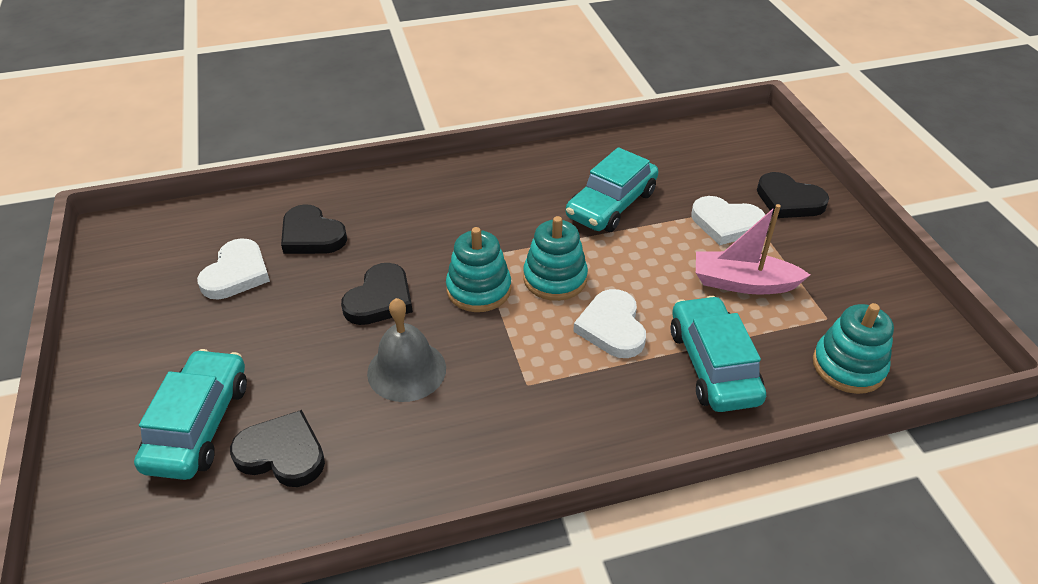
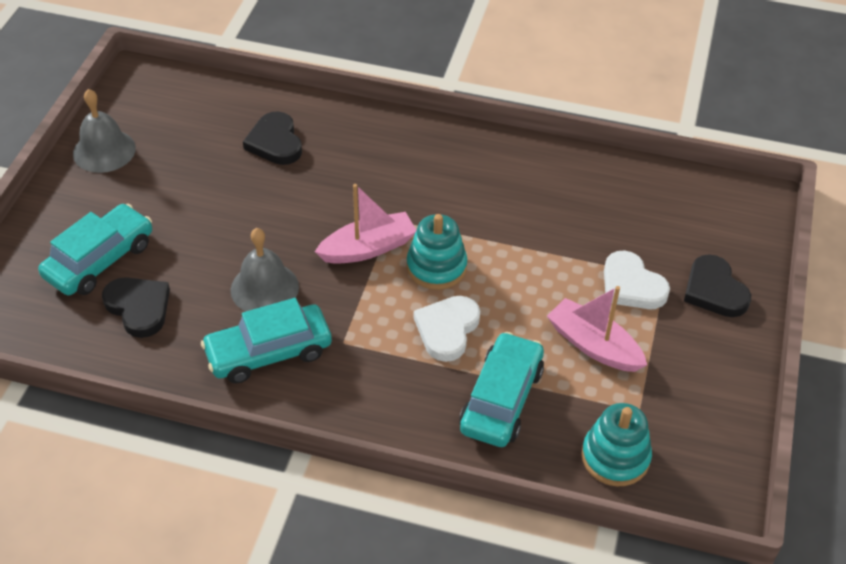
camera: 30 degrees right, 5 degrees up
white heart [197,238,270,300] -> none
black heart [341,263,413,325] -> none
turquoise stacking toy [446,227,511,312] -> pink boat [315,184,417,264]
turquoise car [566,147,659,232] -> turquoise car moved to [201,298,332,384]
none -> grey bell [73,89,136,173]

